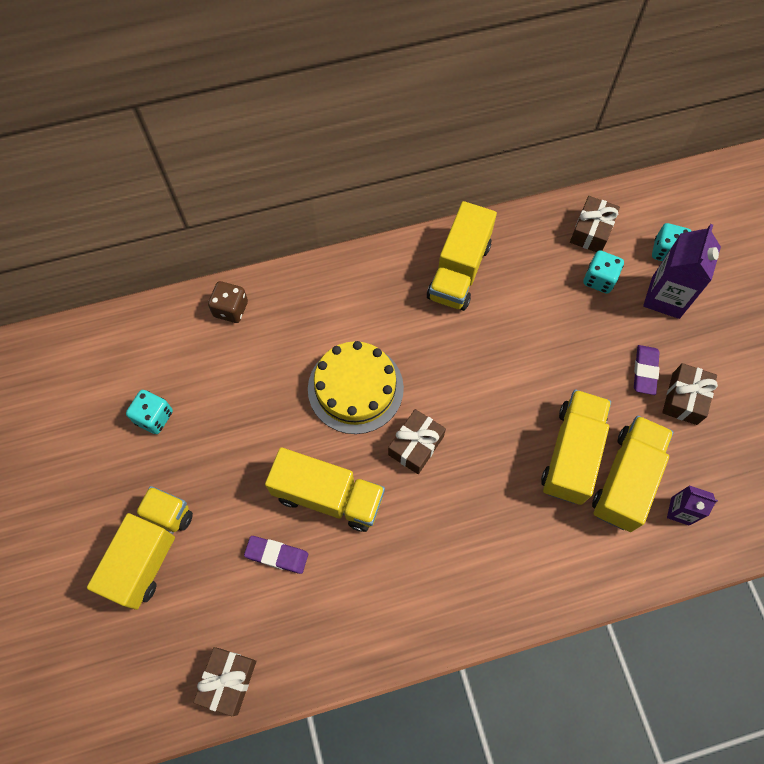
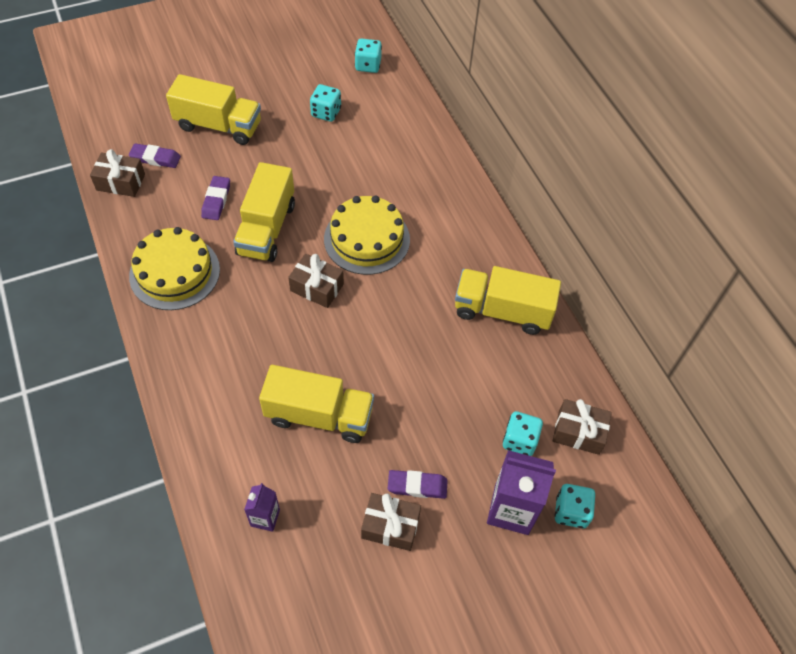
camera: 80 degrees right, 10 degrees down
brown dice [208,281,248,323] -> none
yellow truck [592,416,674,532] -> none
none -> purple eraser [129,143,181,168]
none -> yellow cake [129,227,220,310]
none -> turquoise dice [355,39,382,73]

